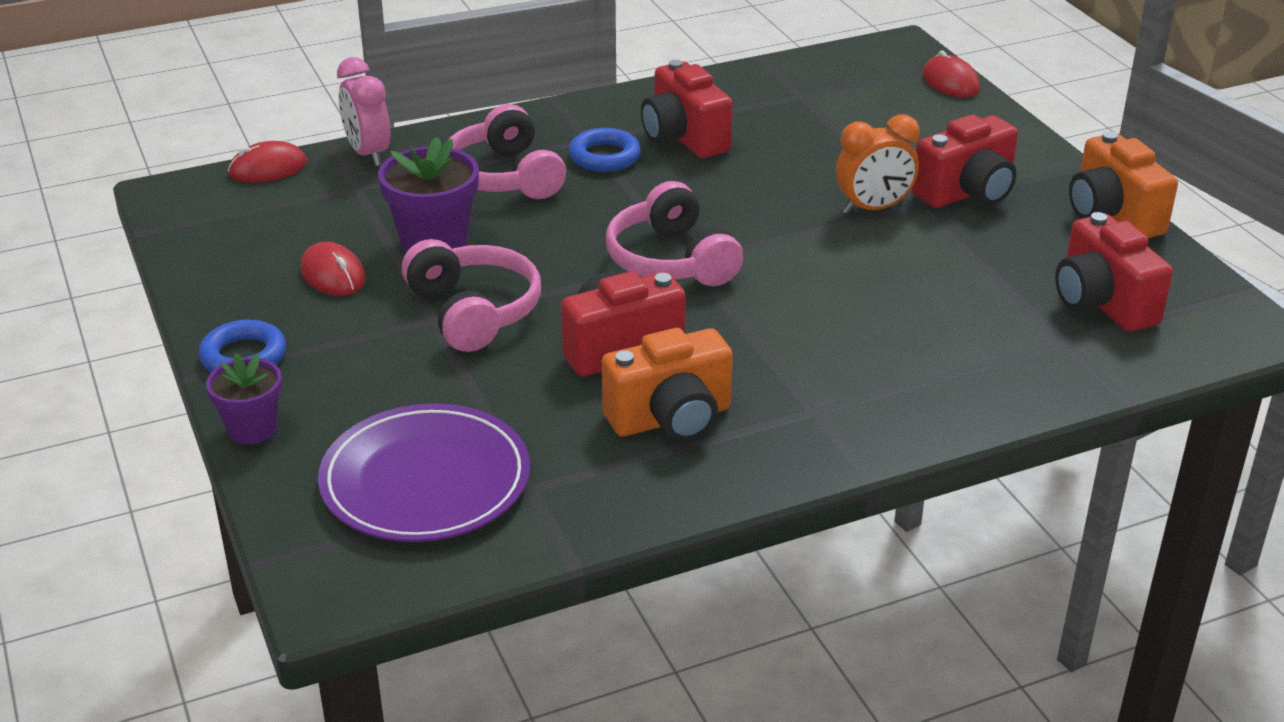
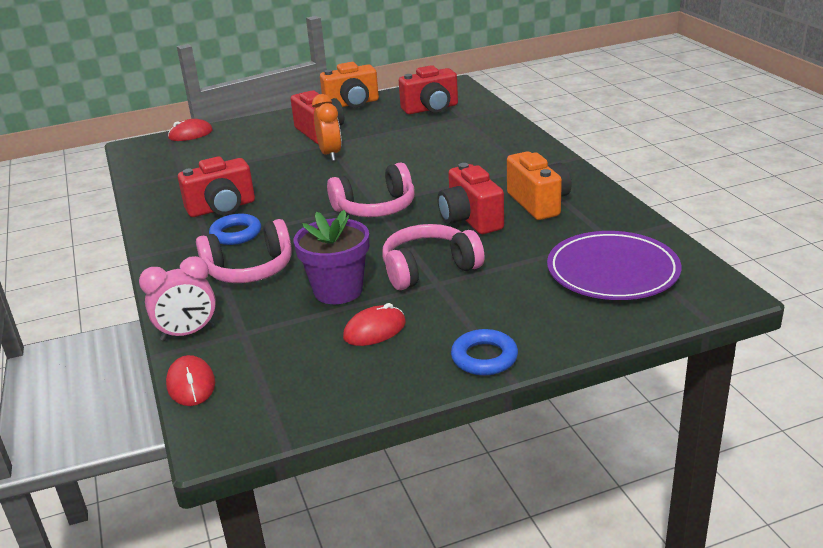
camera: 85 degrees left, 5 degrees down
purple flower pot [206,354,282,444] -> none

